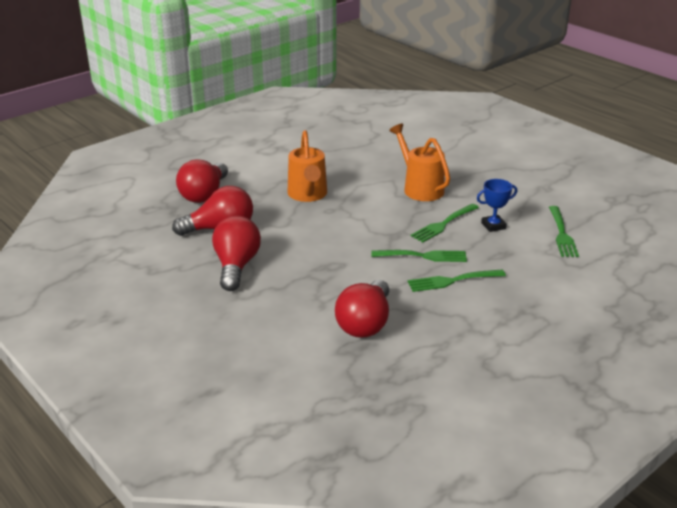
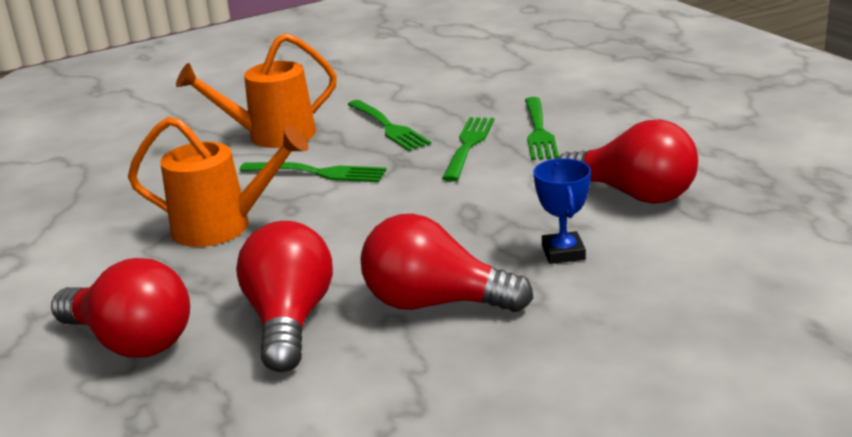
camera: 75 degrees left, 5 degrees down
blue trophy [477,179,517,232] -> blue trophy moved to [533,158,591,264]
green fork [549,206,579,257] -> green fork moved to [239,162,387,182]

